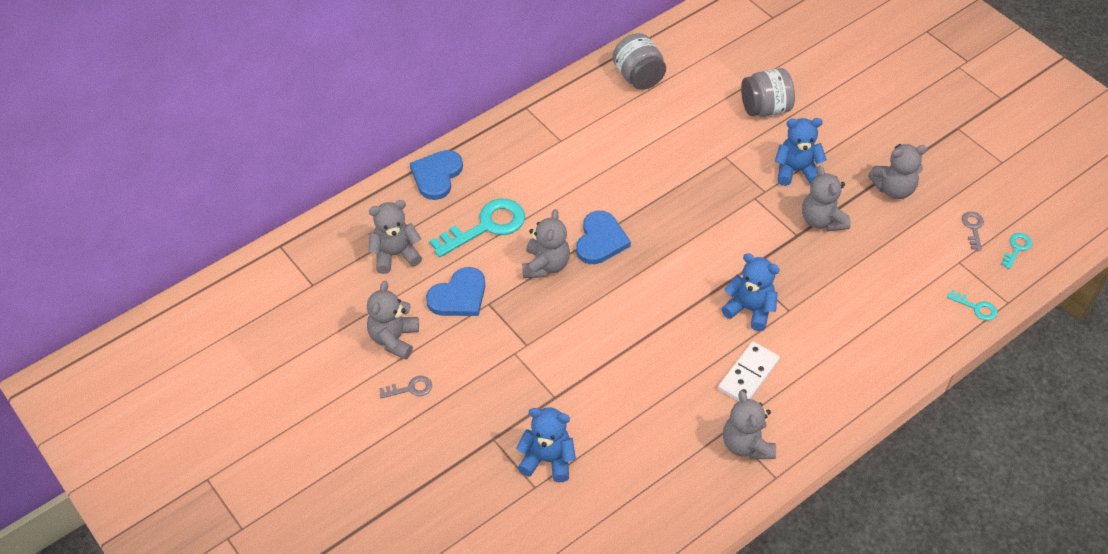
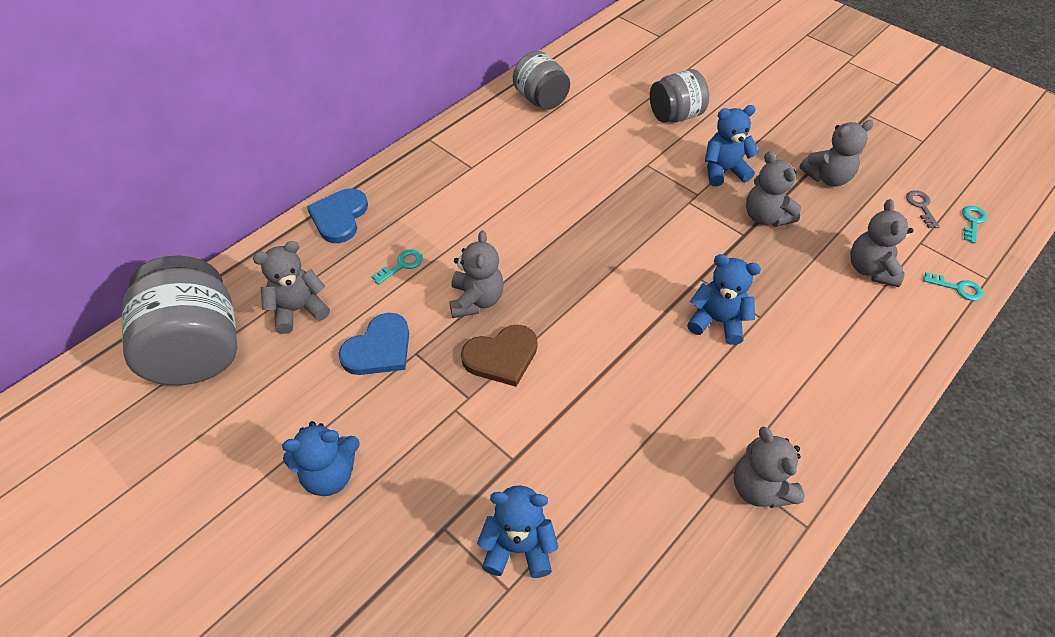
camera: 10 degrees left, 0 degrees up
grey teddy bear [367,281,419,360] -> grey teddy bear moved to [850,199,913,287]
grey key [379,376,432,398] -> blue teddy bear [282,421,360,496]
turquoise key [430,198,525,258] -> turquoise key [372,249,423,285], size x0.48
blue heart [576,211,631,264] -> none
white domino [718,342,780,402] -> none
none -> grey jar [122,255,238,385]
none -> brown heart [461,325,538,387]

